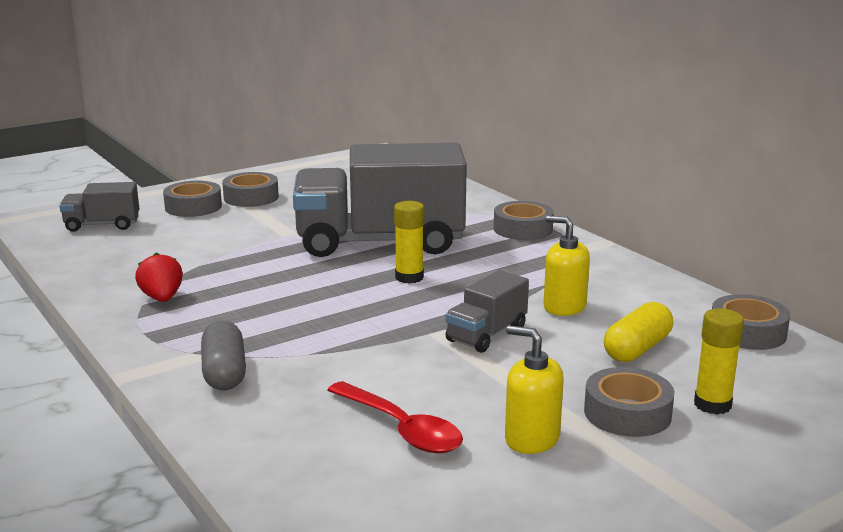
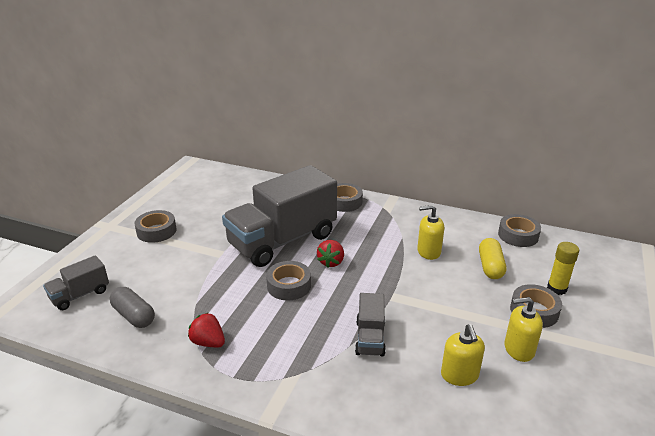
camera: 35 degrees left, 10 degrees up
grey tape [163,181,222,217] -> grey tape moved to [266,261,311,300]
grey capsule [201,321,246,390] -> grey capsule moved to [110,287,155,328]
red spoon [327,381,463,453] -> yellow soap dispenser [441,324,485,386]
yellow glue stick [394,201,424,284] -> red strawberry [317,240,344,268]
grey truck [445,270,529,353] -> grey truck moved to [355,293,386,357]

